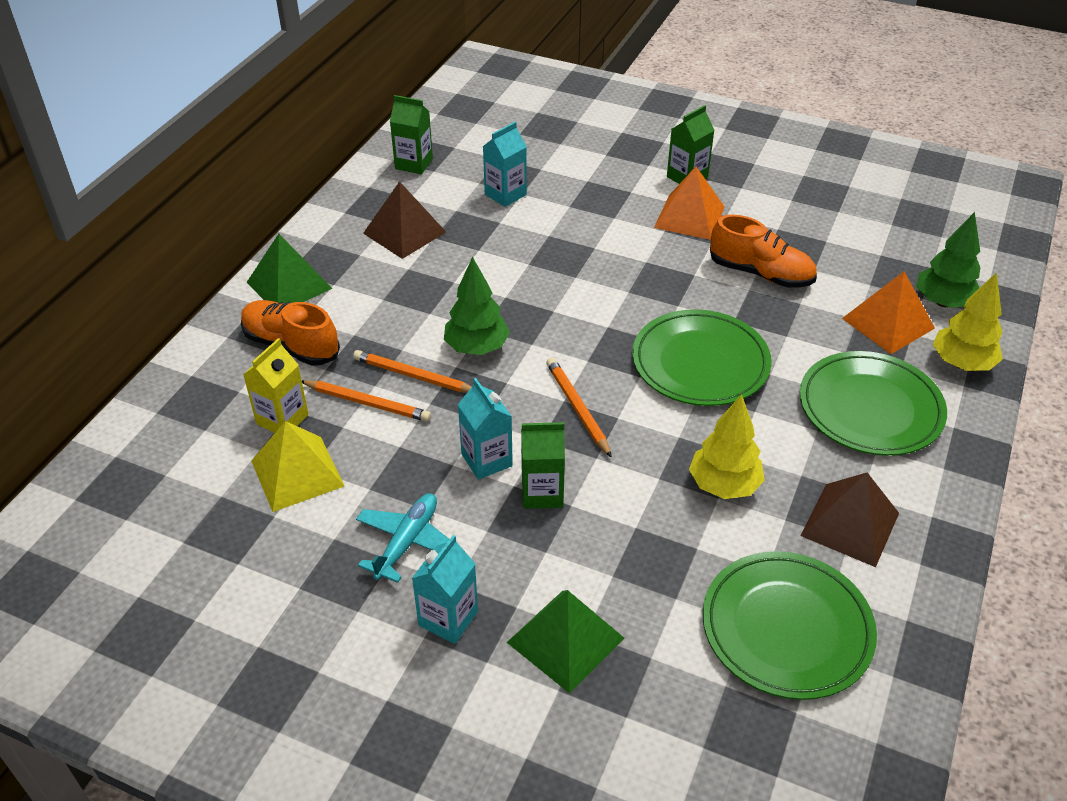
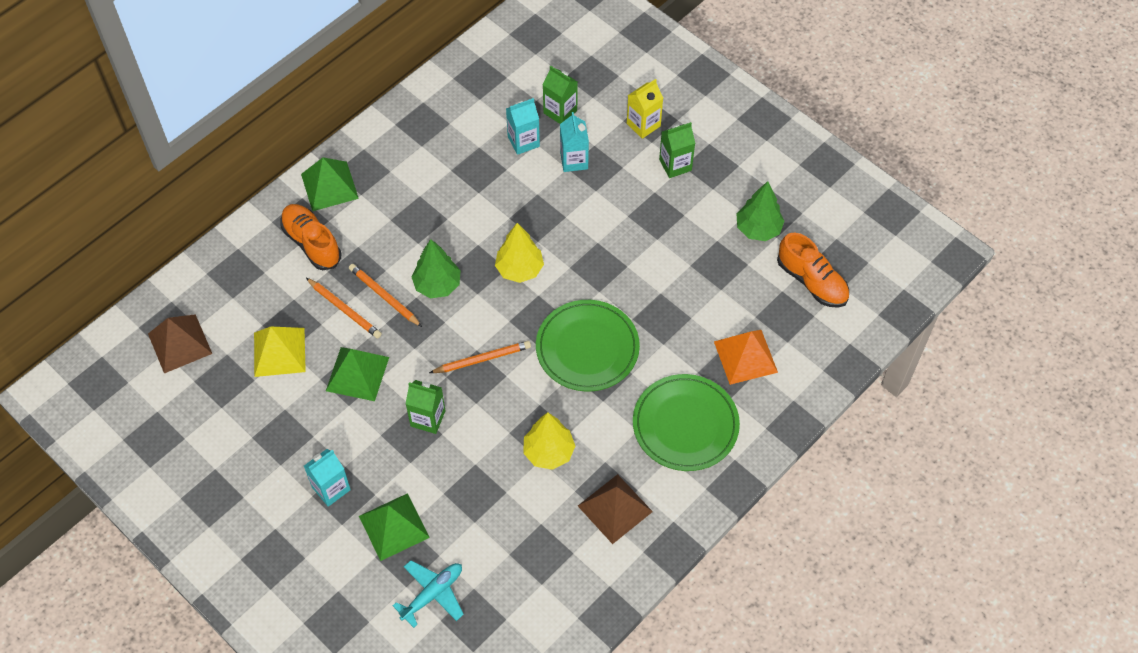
camera: 20 degrees right, 15 degrees up
yellow carton [243,338,309,433] -> yellow carton moved to [627,79,663,139]
turquoise plane [356,493,450,583] -> turquoise plane moved to [393,560,464,628]
brown pyramid [363,181,446,259] -> brown pyramid moved to [148,314,212,374]
green carton [390,95,433,174] -> green carton moved to [543,66,578,124]
turquoise carton [458,378,513,480] -> turquoise carton moved to [560,112,589,172]
orange pencil [546,358,612,458] -> orange pencil turned 75 degrees clockwise [429,341,531,373]
orange pyramid [654,166,725,240] -> none
green plate [703,551,877,700] -> none
orange shoe [710,215,817,288] -> orange shoe moved to [777,233,849,308]
green tree [916,212,980,308] -> green tree moved to [737,181,784,241]
yellow tree [933,272,1003,371] -> yellow tree moved to [495,223,544,283]
none -> green pyramid [326,347,389,401]

